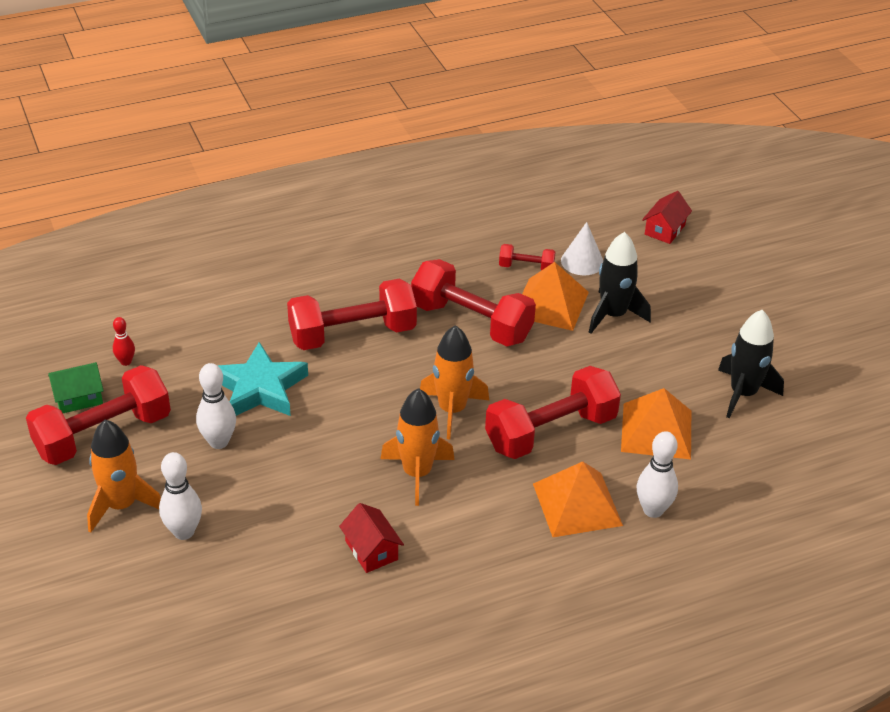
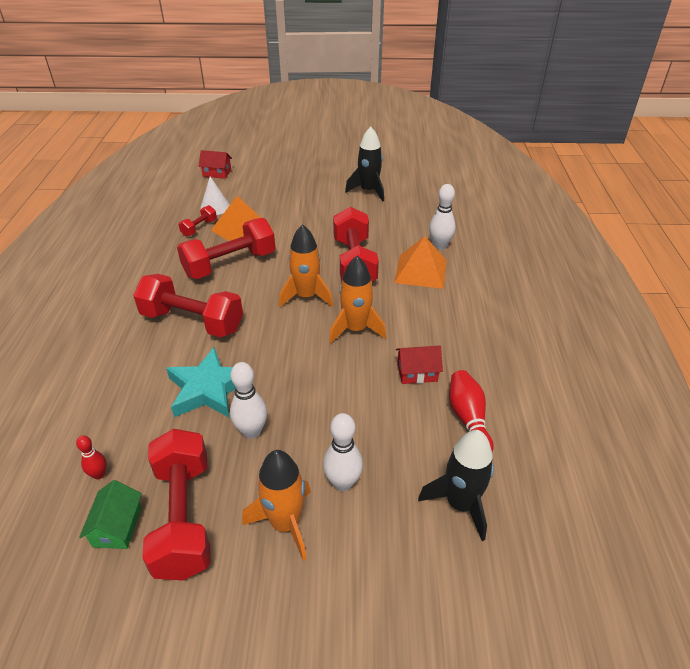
camera: 65 degrees left, 0 degrees up
red dumbbell [287,279,417,350] -> red dumbbell turned 75 degrees counterclockwise [133,274,243,337]
black rocket [588,232,651,334] -> black rocket moved to [418,430,494,541]
orange pyramid [621,388,691,460] -> none
red house [642,191,692,244] -> red house turned 45 degrees counterclockwise [199,150,232,179]
none -> red bowling pin [449,370,494,452]

